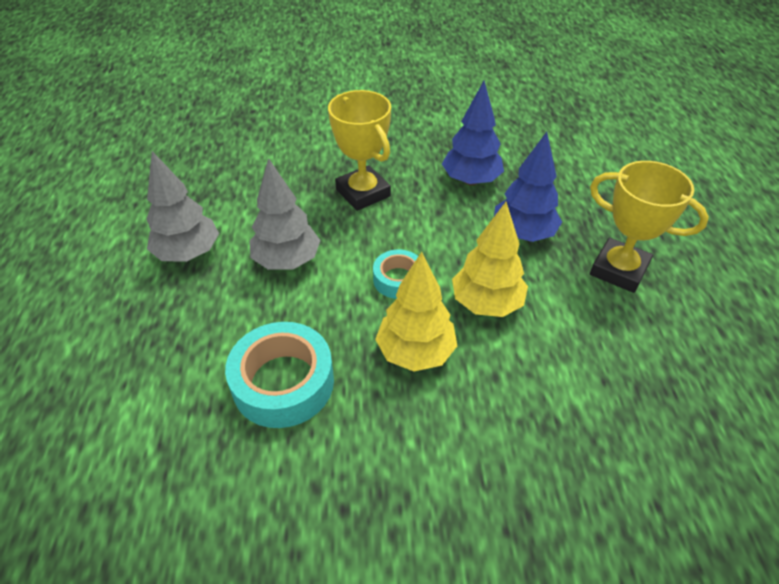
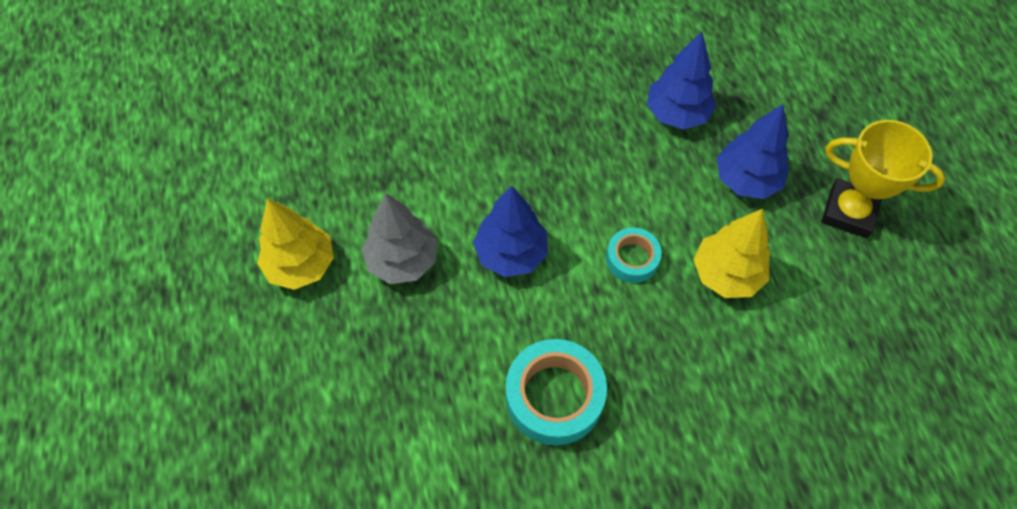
camera: 10 degrees left, 15 degrees up
grey tree [250,158,321,270] -> blue tree [473,186,548,277]
yellow trophy [328,90,391,211] -> none
yellow tree [375,252,457,372] -> yellow tree moved to [257,198,334,290]

